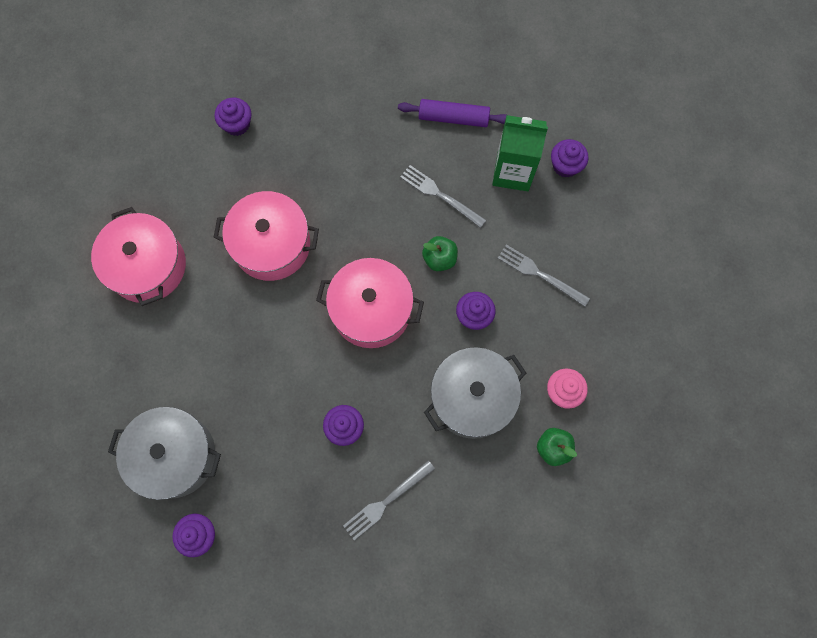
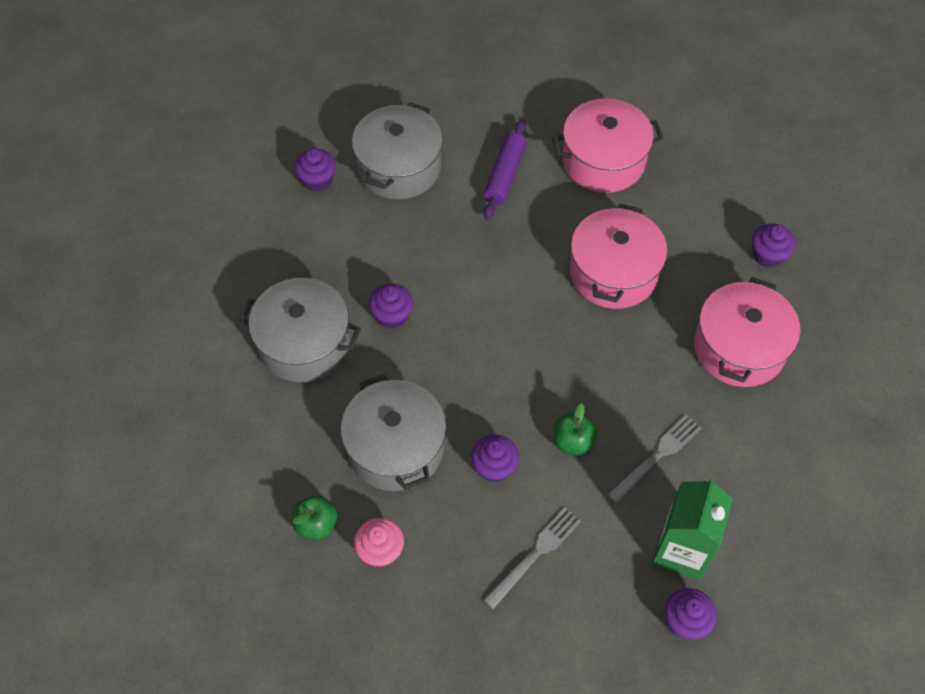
camera: 100 degrees right, 15 degrees down
pink pot [316,258,424,348] -> pink pot moved to [694,277,800,387]
grey fork [343,460,435,540] -> grey pot [239,278,361,382]
purple rolling pin [398,99,506,127] -> purple rolling pin moved to [484,120,526,220]

